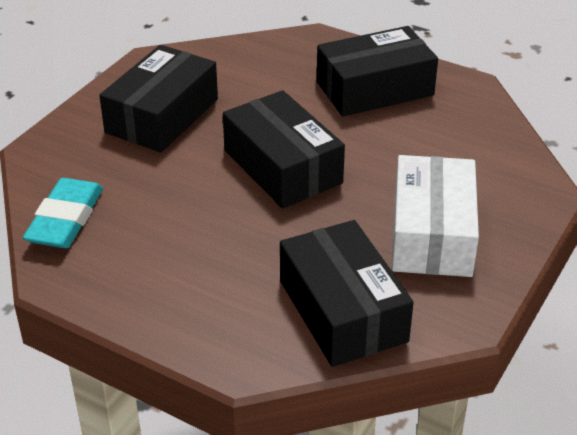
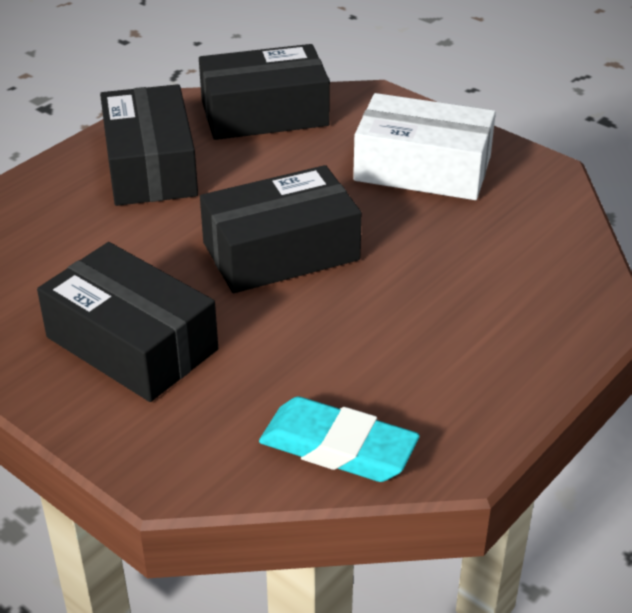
camera: 80 degrees left, 0 degrees up
black box [280,220,414,367] -> black box moved to [199,44,330,140]

